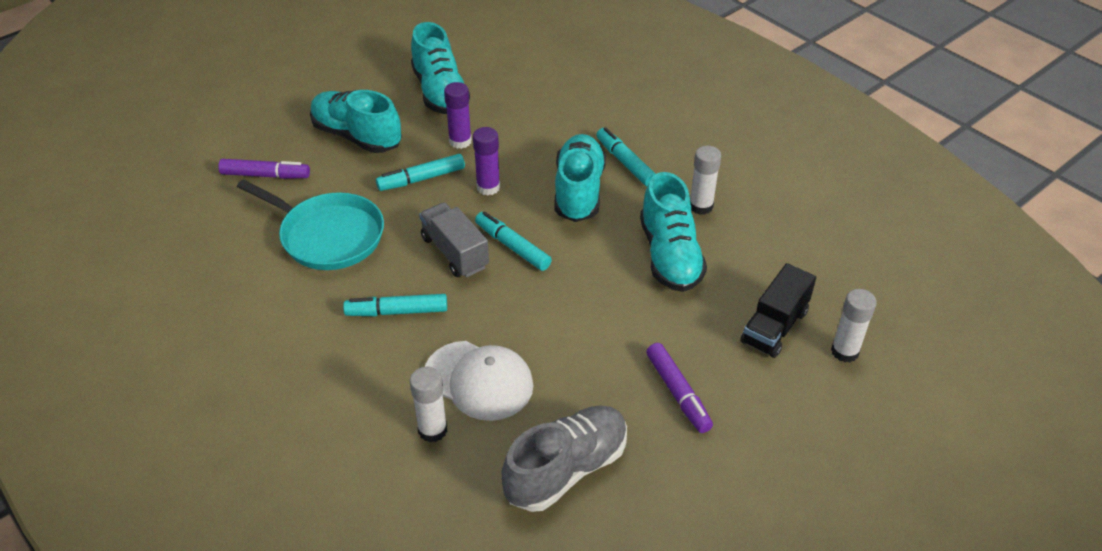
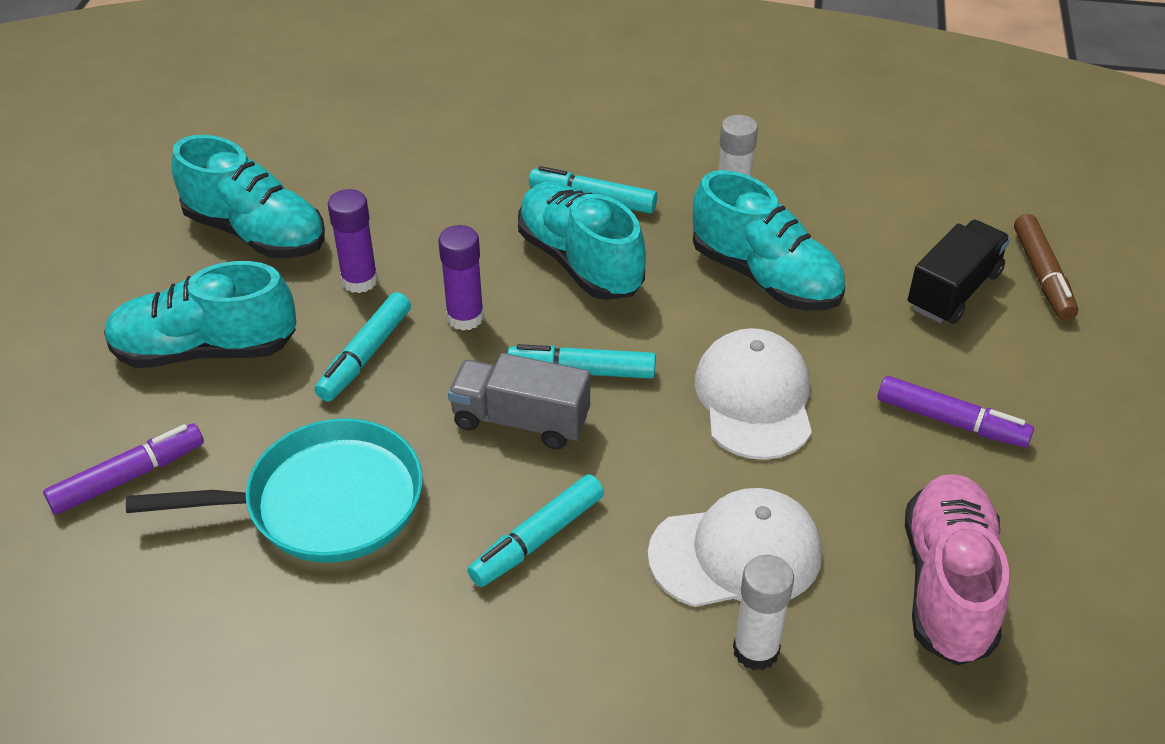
camera: 40 degrees left, 0 degrees up
grey shoe [502,405,627,512] -> pink shoe [905,474,1009,666]
black truck [740,263,816,358] -> black truck turned 135 degrees counterclockwise [908,220,1011,324]
white glue stick [831,289,877,362] -> brown marker [1014,214,1078,321]
none -> white cap [695,328,812,460]

